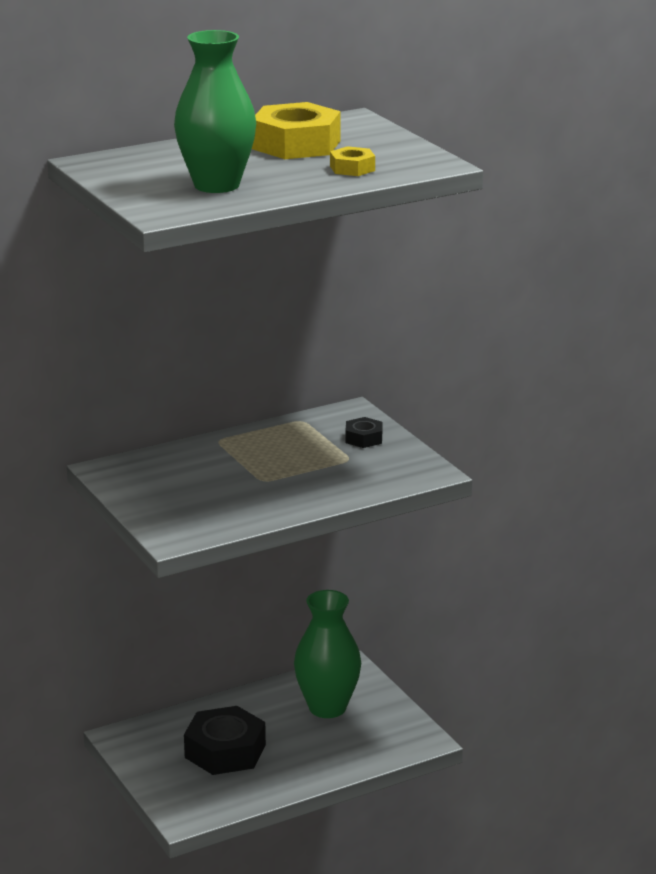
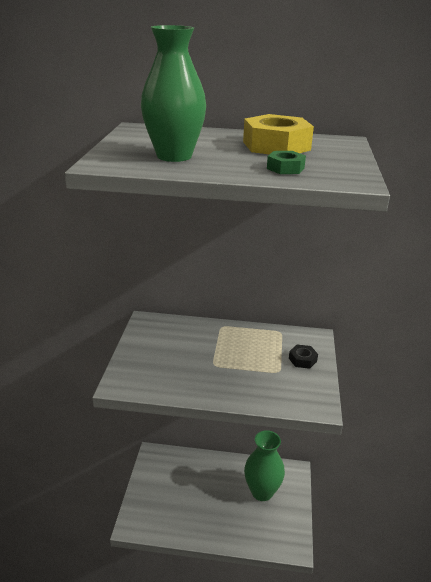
camera: 35 degrees right, 5 degrees up
black nut [184,706,266,775] -> none
yellow nut [330,146,375,176] -> green nut [267,151,306,174]

